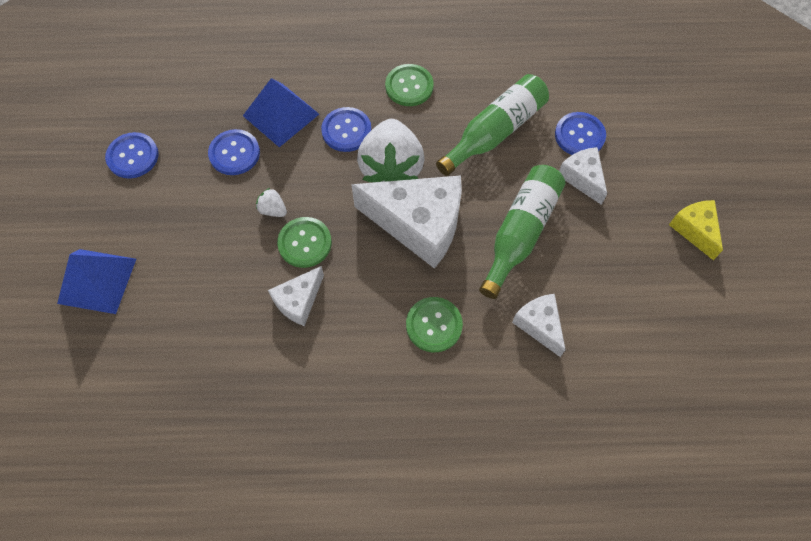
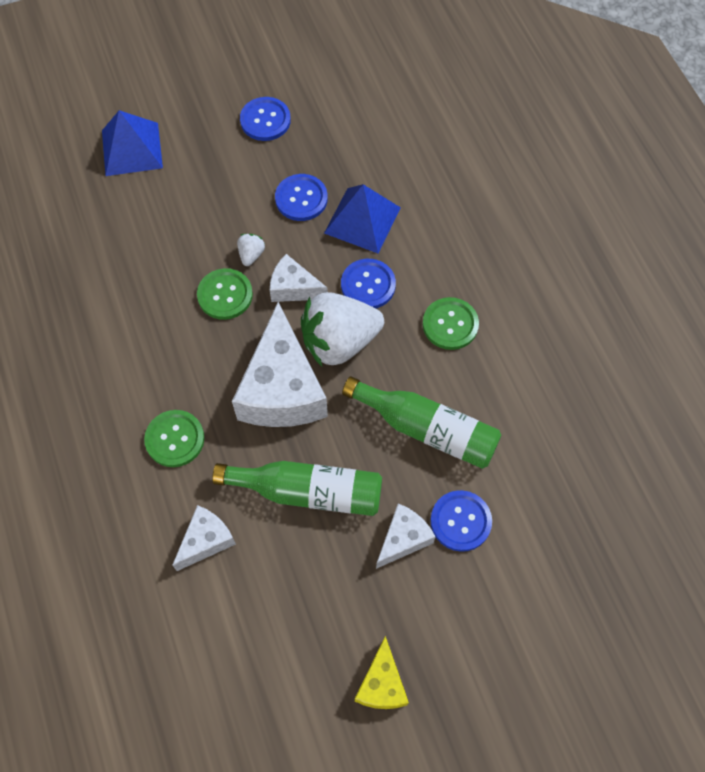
camera: 70 degrees right, 0 degrees up
white cheese [268,266,324,326] -> white cheese moved to [270,254,328,302]
yellow cheese [669,200,723,260] -> yellow cheese turned 135 degrees clockwise [355,636,409,709]

